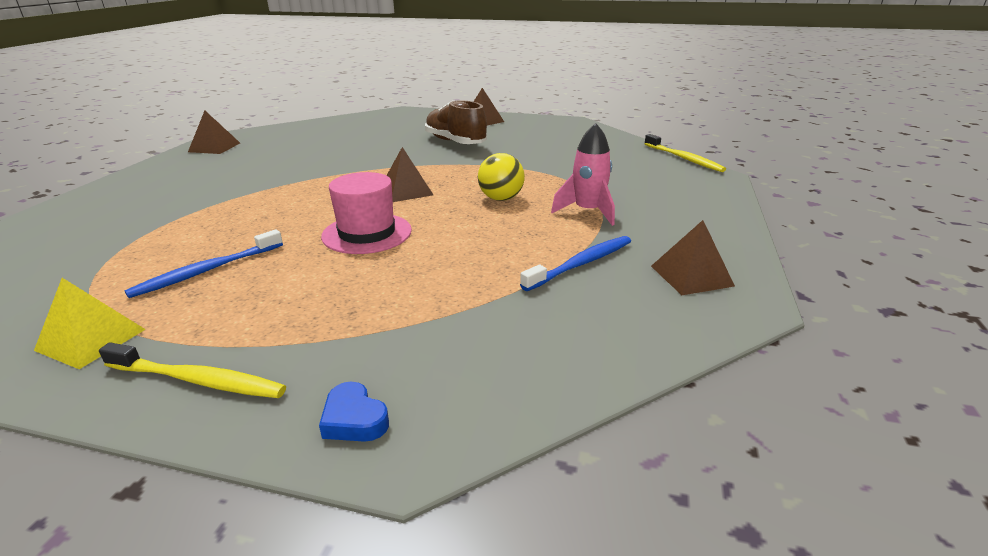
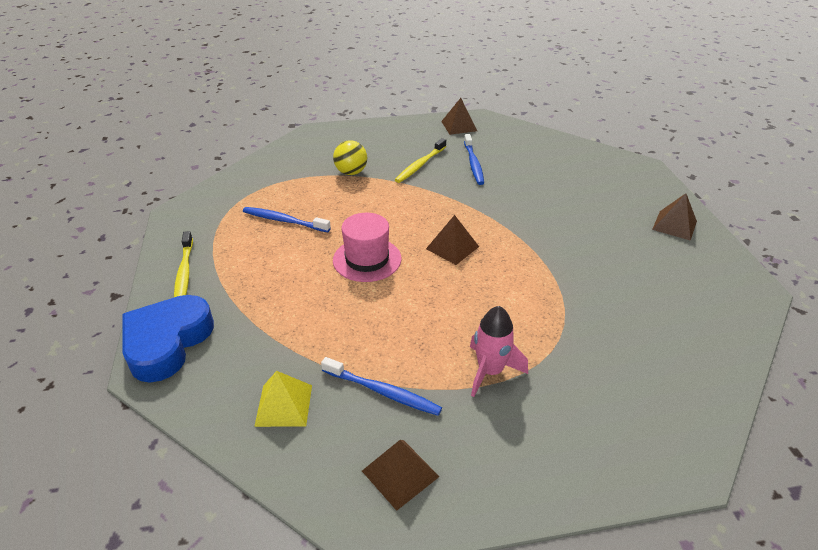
camera: 65 degrees right, 10 degrees up
yellow pyramid [34,278,146,369] -> yellow pyramid moved to [254,371,312,427]
blue heart [319,382,389,442] -> blue heart [122,295,214,383], size x2.41
brown shoe [425,100,487,144] -> none
yellow ball [478,153,525,201] -> yellow ball moved to [333,140,367,175]
yellow toothbrush [644,134,726,172] -> yellow toothbrush moved to [395,138,446,183]
none -> blue toothbrush [464,134,484,185]

